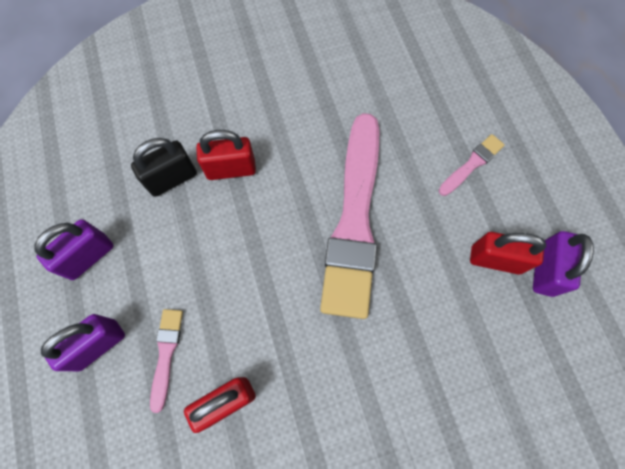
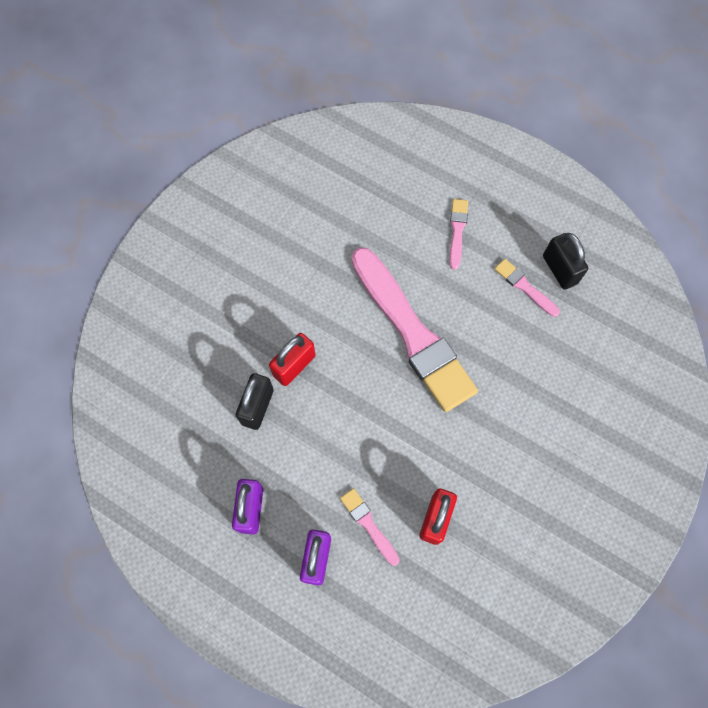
camera: 40 degrees left, 0 degrees up
red padlock [470,232,546,274] -> pink brush [494,259,560,317]
purple padlock [533,231,594,297] -> black padlock [543,233,588,290]

